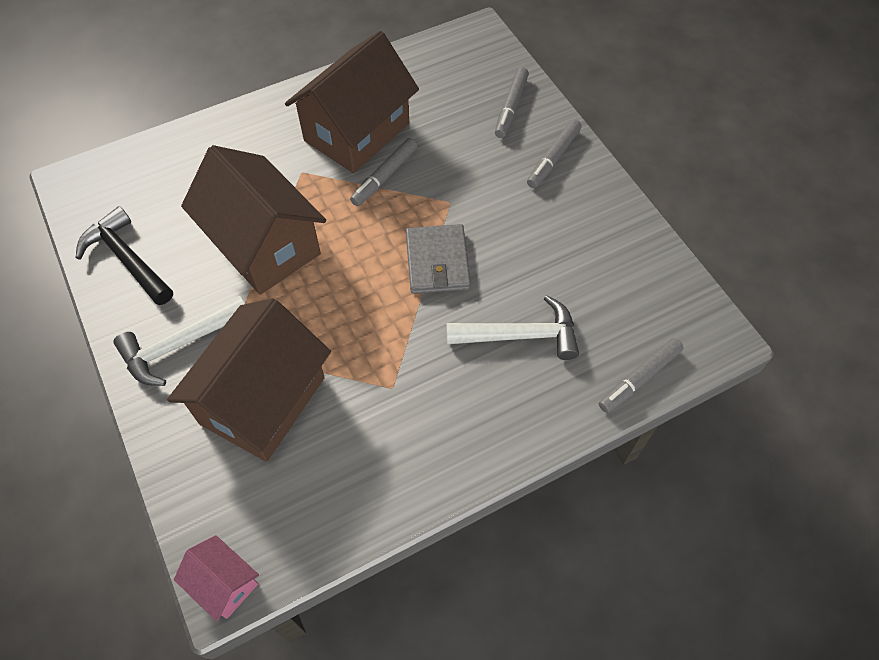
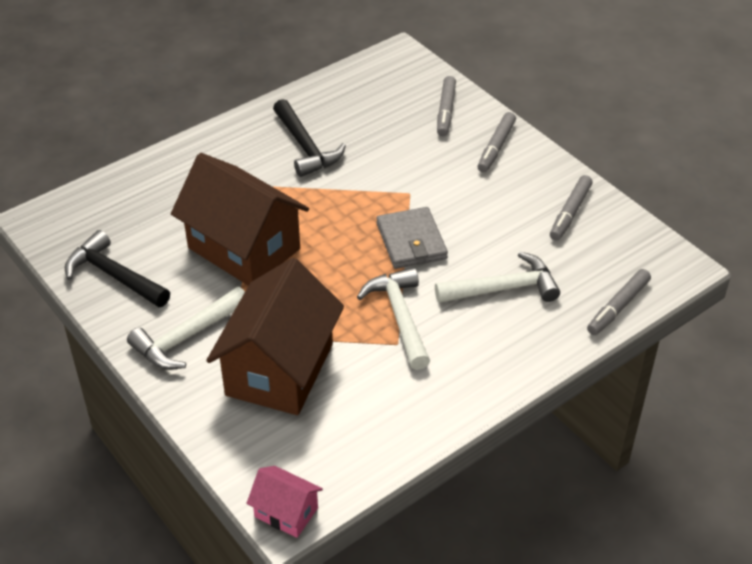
camera: 10 degrees left, 15 degrees down
brown house [285,31,419,173] -> black hammer [273,99,346,177]
grey marker [350,138,417,206] -> grey marker moved to [550,175,593,241]
none -> white hammer [357,267,430,370]

